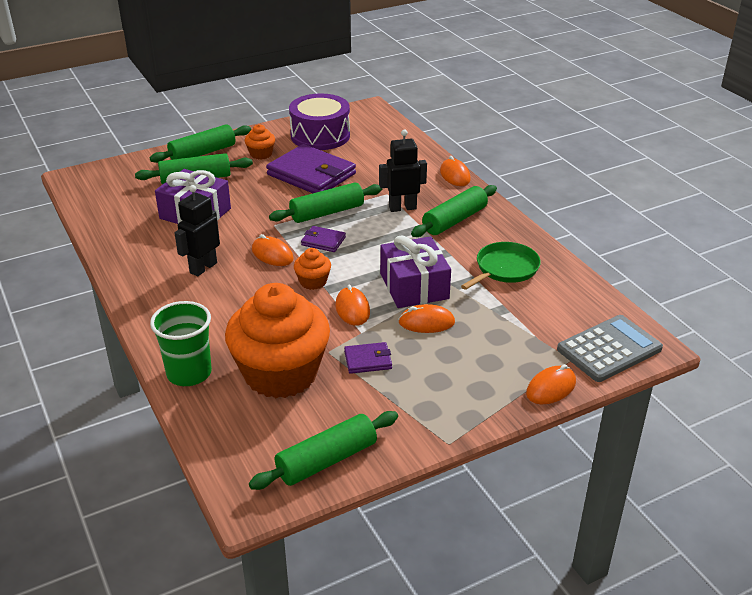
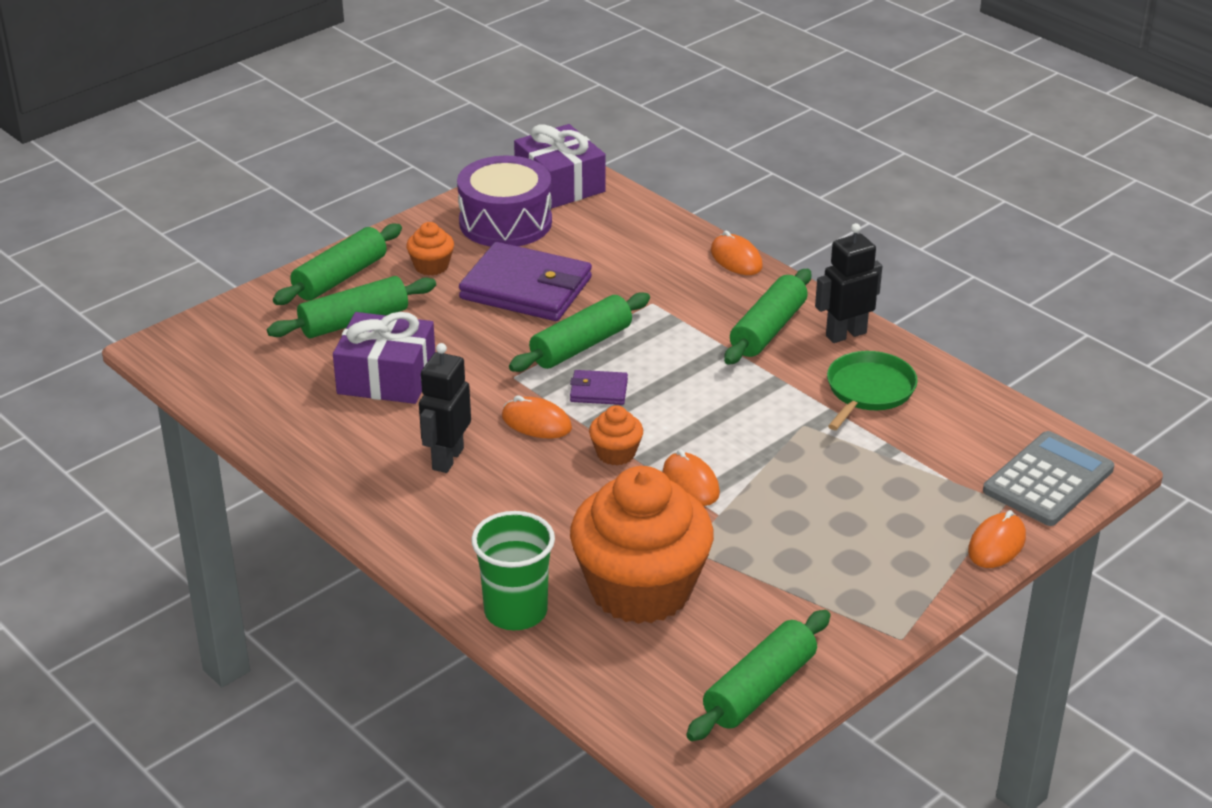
camera: 15 degrees left, 0 degrees up
purple wallet [344,342,392,374] -> none
black robot [379,129,427,212] -> black robot moved to [815,223,882,343]
purple gift [380,235,451,308] -> purple gift moved to [514,124,606,209]
orange mouse [398,304,455,333] -> none

